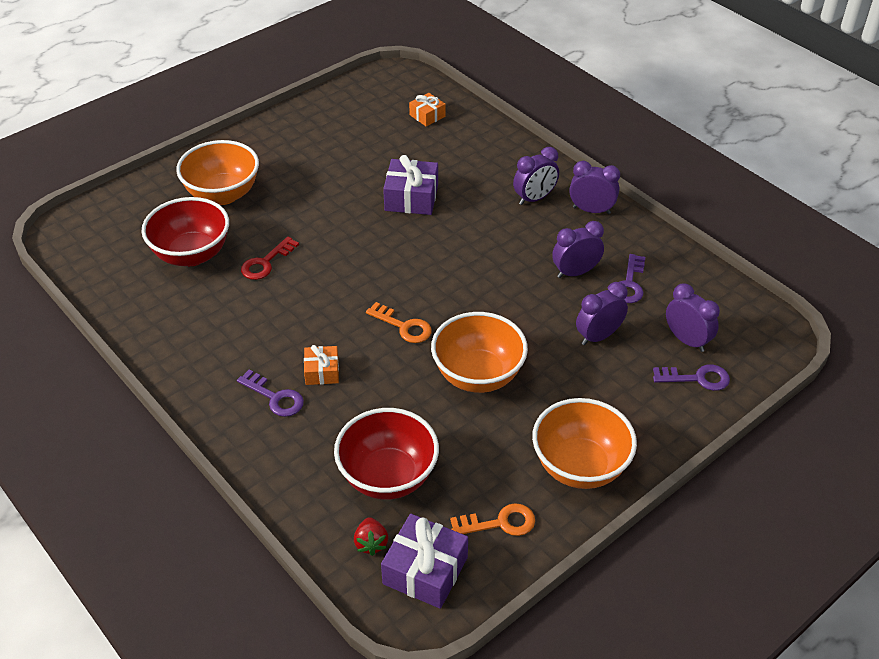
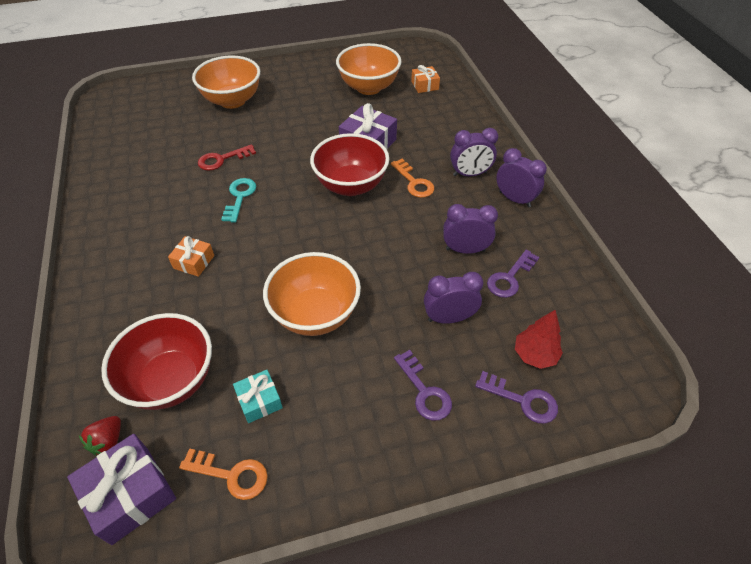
camera: 25 degrees right, 5 degrees up
red bowl [141,197,229,266] -> red bowl moved to [310,133,389,196]
purple key [237,370,304,417] -> purple key moved to [394,350,452,421]
orange key [366,302,432,343] -> orange key moved to [391,159,434,198]
orange bowl [532,398,637,489] -> orange bowl moved to [336,43,402,95]
purple clock [666,283,720,352] -> red tree [515,310,563,369]
none -> turquoise key [221,178,256,222]
none -> turquoise gift [233,370,283,423]

